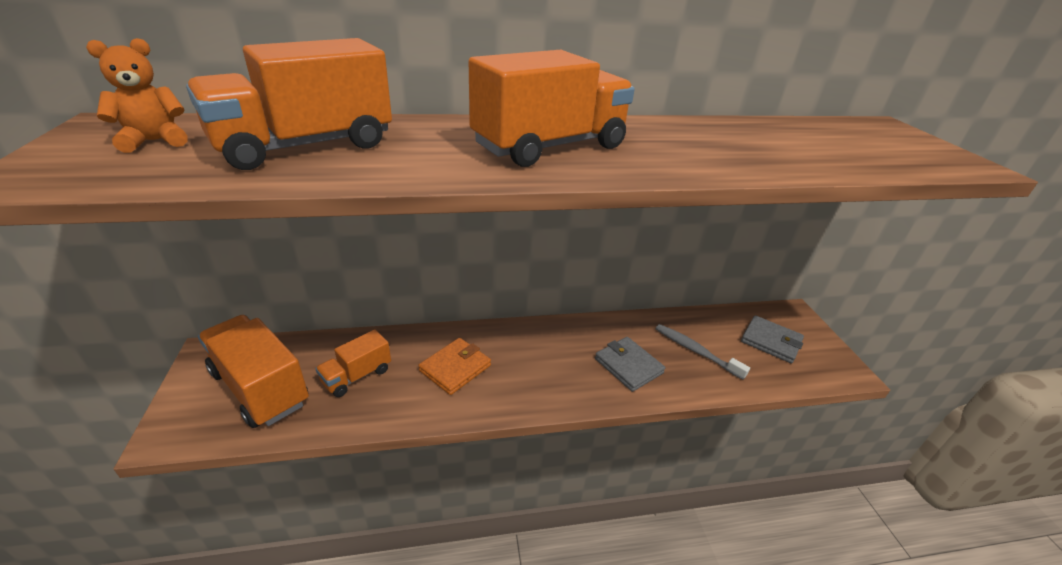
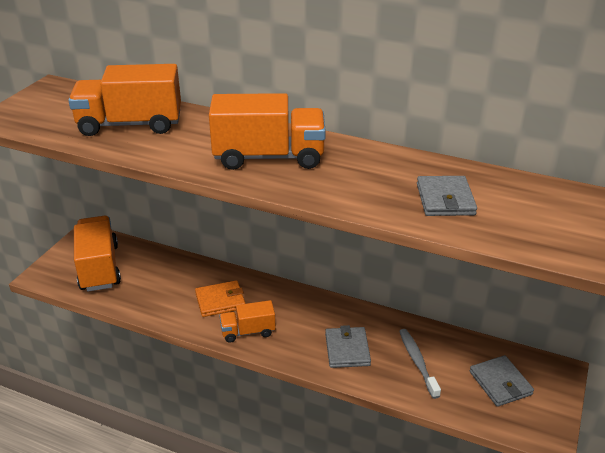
camera: 35 degrees right, 0 degrees up
orange teddy bear [86,38,187,153] -> none
orange truck [315,329,391,397] -> orange truck moved to [219,300,276,343]
none -> grey wallet [417,176,477,216]

